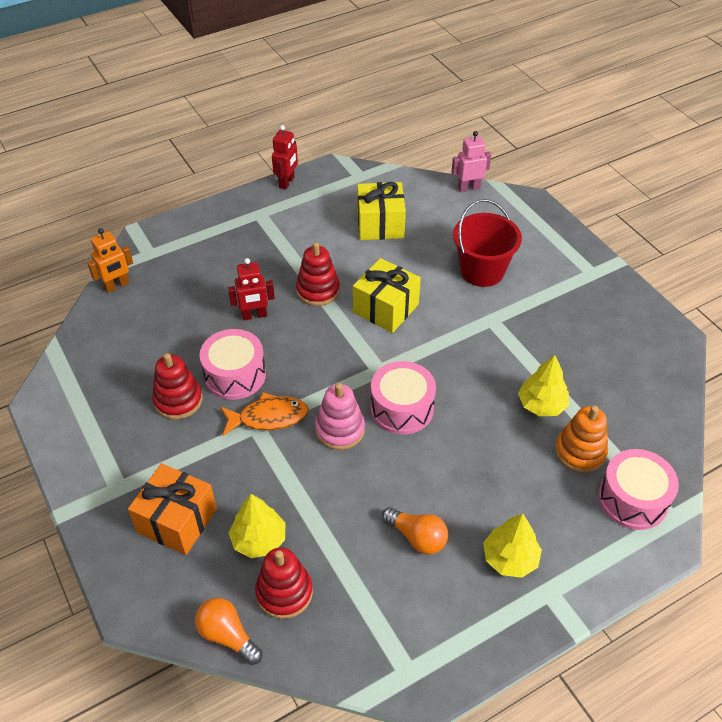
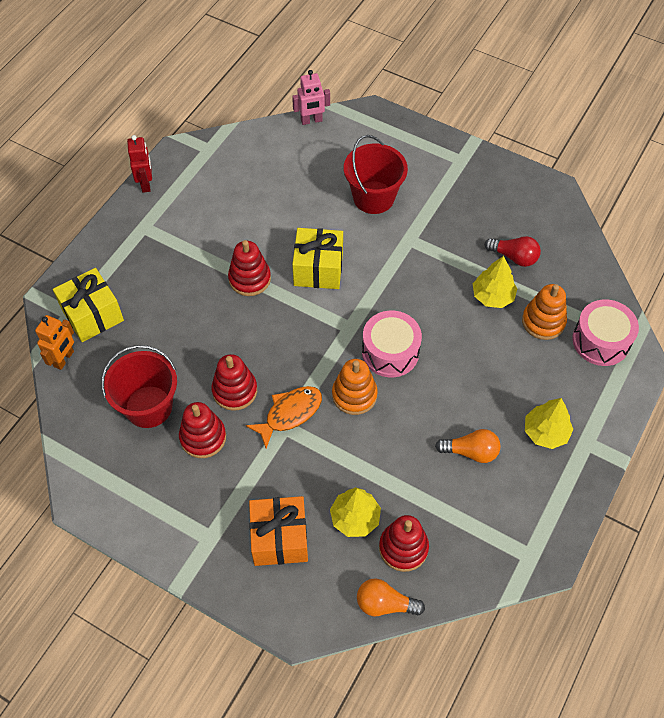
camera: 30 degrees left, 10 degrees up
pink drum [199,329,266,400] -> red stacking toy [211,354,257,411]
red robot [228,258,275,320] -> none
pink stacking toy [315,383,365,450] -> orange stacking toy [332,359,378,415]
yellow gift [357,182,406,240] -> yellow gift moved to [53,268,124,342]
pink robot [451,131,491,192] -> pink robot turned 150 degrees counterclockwise [292,70,330,125]
none -> red bucket [101,345,177,428]
none -> red light bulb [484,236,541,267]

